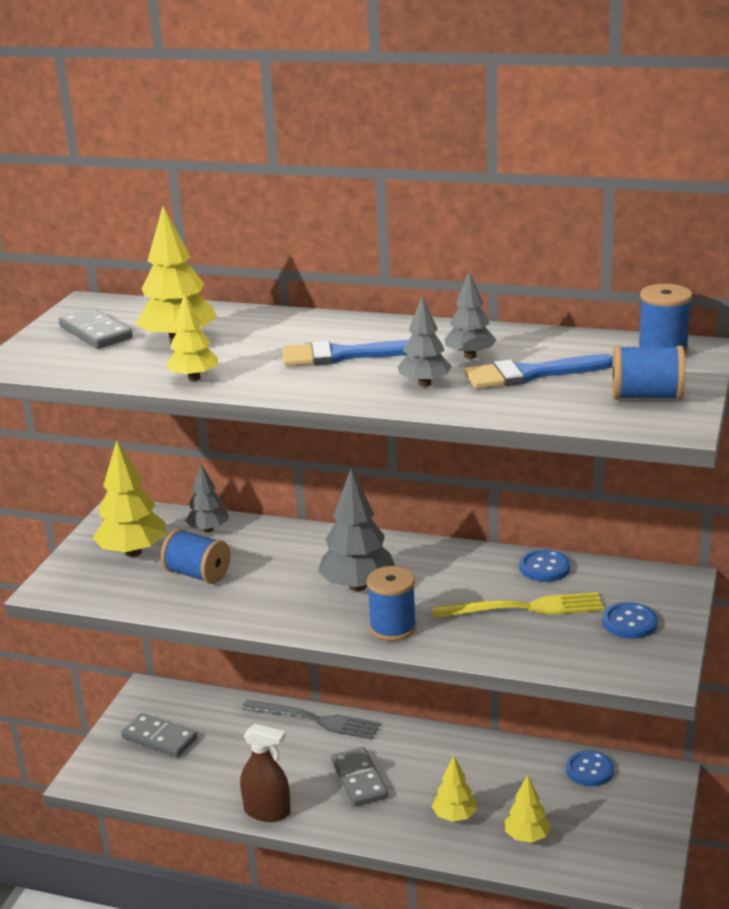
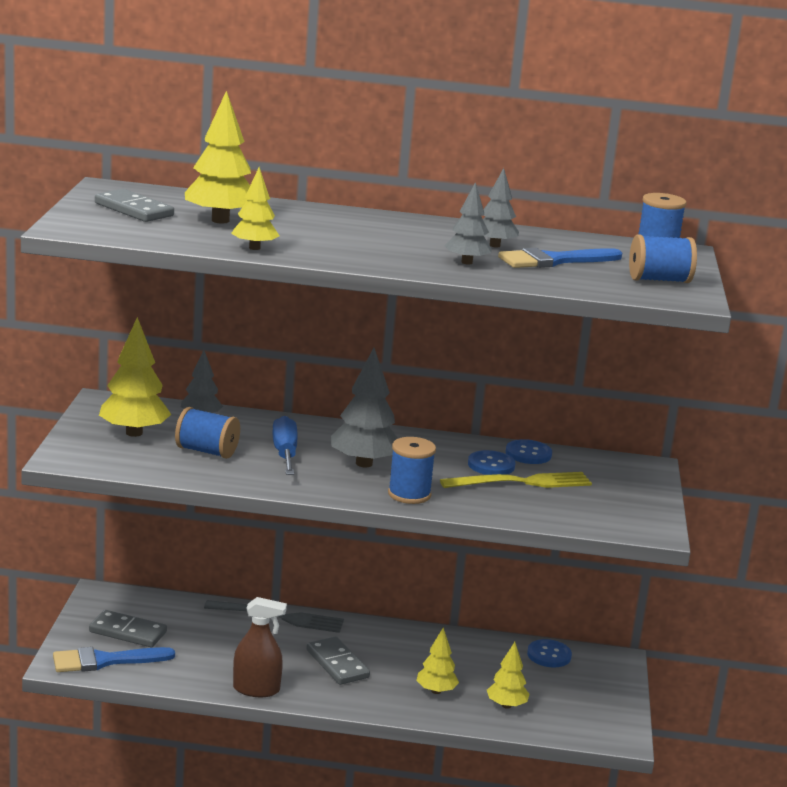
camera: 15 degrees left, 5 degrees down
blue brush [282,340,409,366] -> blue brush moved to [53,647,175,672]
blue button [602,602,658,639] -> blue button moved to [468,450,515,475]
none -> blue screwdriver [272,416,298,475]

